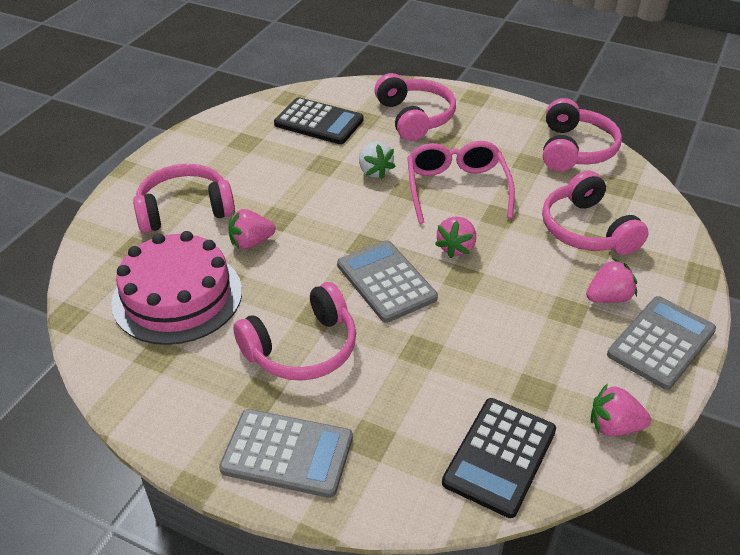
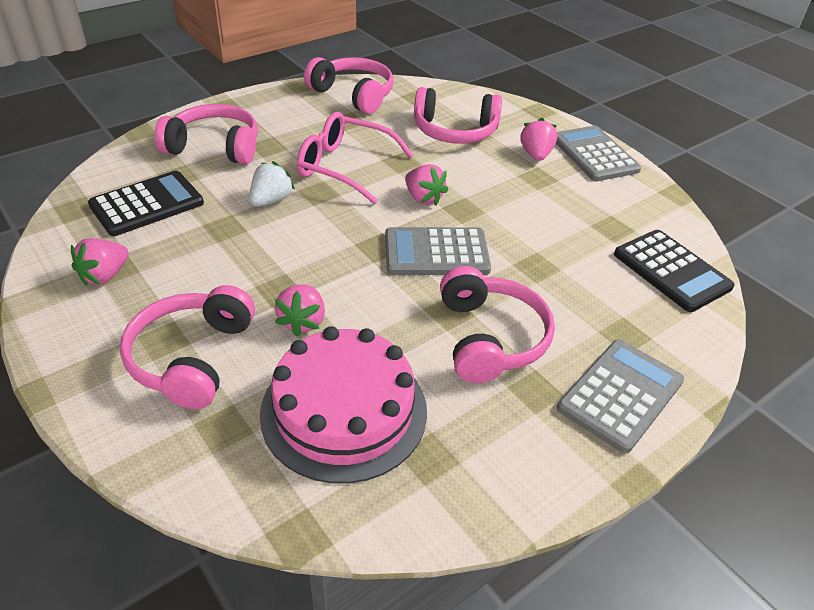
camera: 65 degrees left, 0 degrees up
white strawberry [359,142,396,180] -> white strawberry turned 60 degrees counterclockwise [249,161,295,207]
pink strawberry [591,383,651,436] -> pink strawberry moved to [71,238,129,286]

